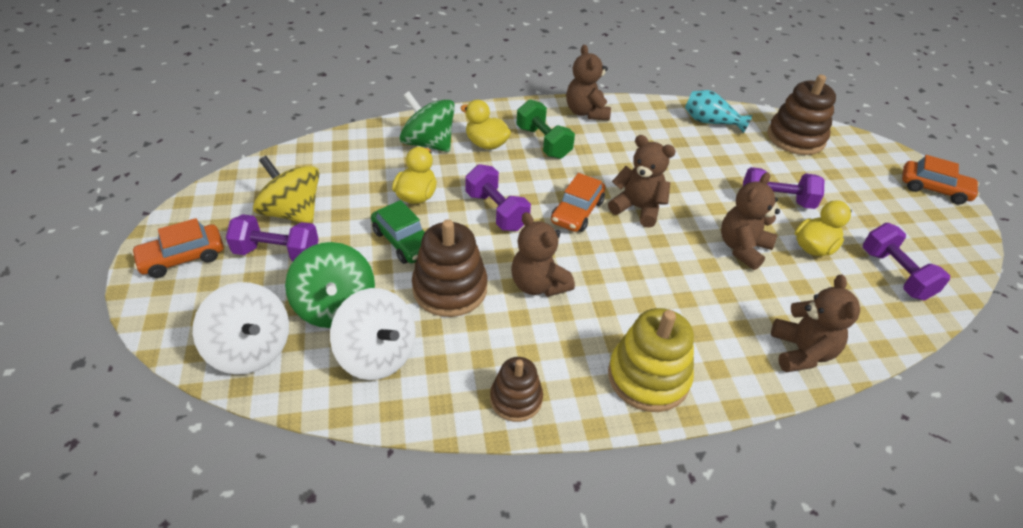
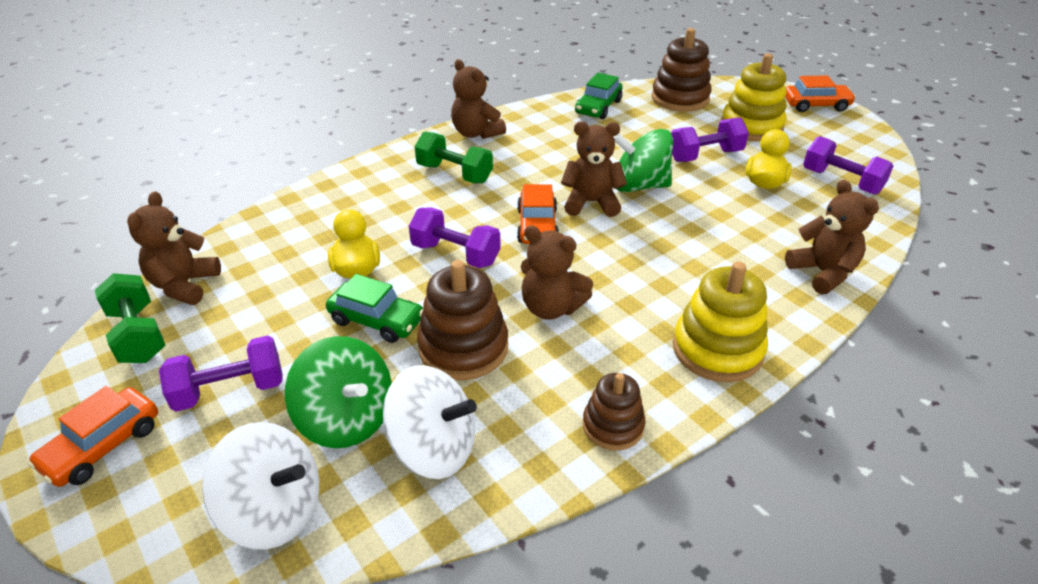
camera: 25 degrees left, 5 degrees down
yellow spinning top [253,156,319,224] -> none
green spinning top [400,91,455,152] -> green spinning top moved to [613,129,673,192]
yellow duck [460,100,511,150] -> none
turquoise vase [685,90,753,133] -> green car [575,73,623,119]
brown teddy bear [721,172,780,270] -> brown teddy bear moved to [127,192,221,305]
none -> green dumbbell [95,273,166,363]
none -> yellow stacking toy [721,53,786,142]

